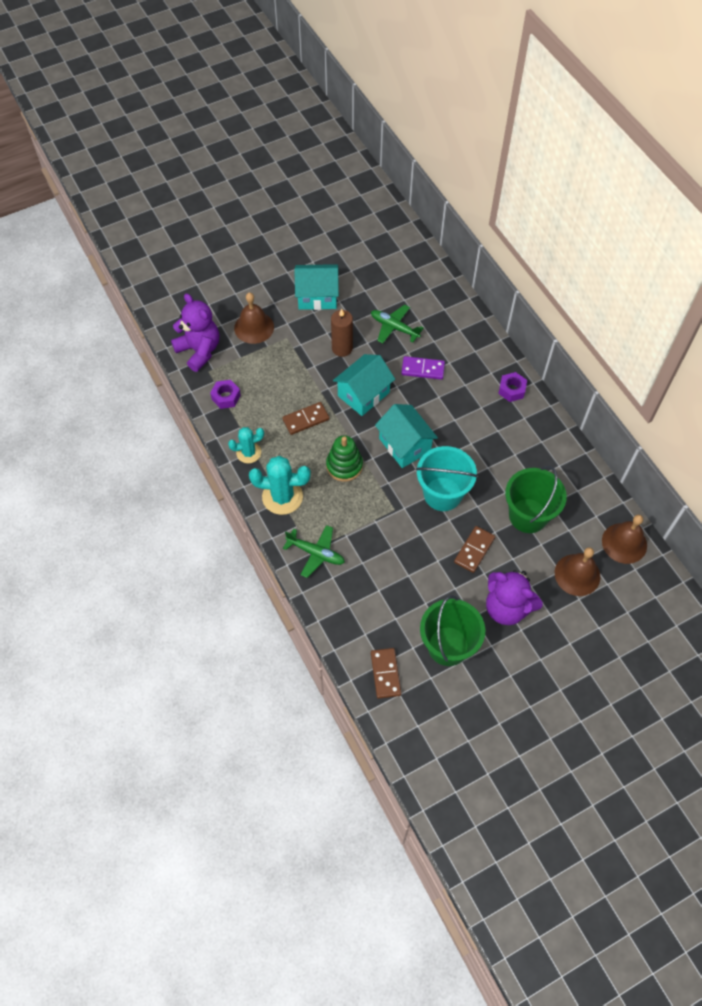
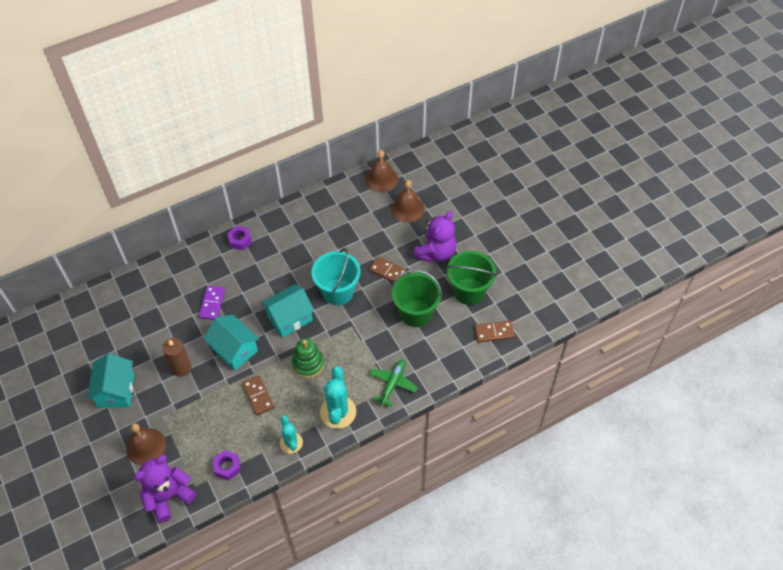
camera: 90 degrees left, 5 degrees down
green plane [371,305,424,344] -> none
green bucket [505,466,567,533] -> green bucket moved to [392,270,442,327]

